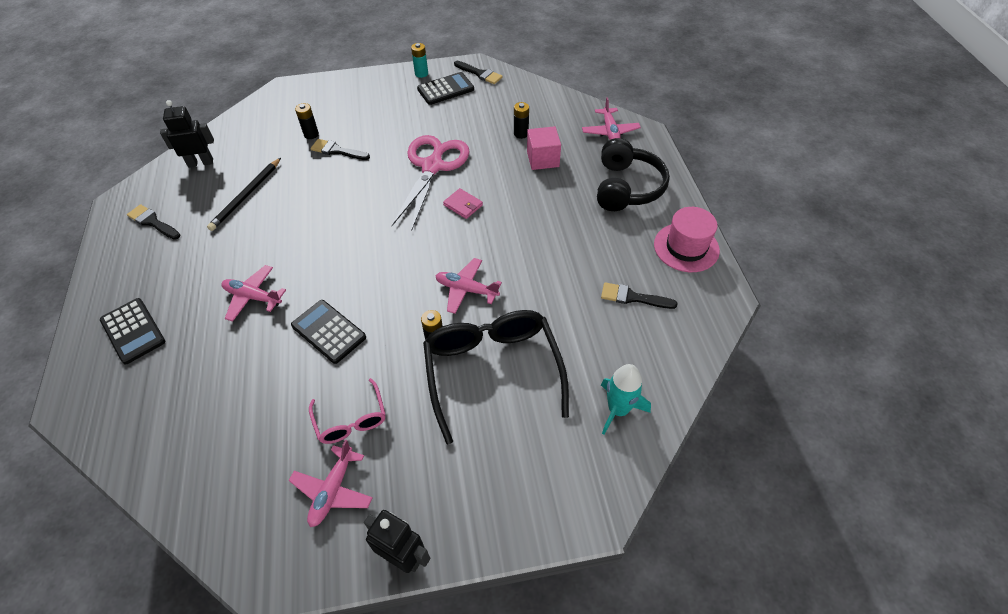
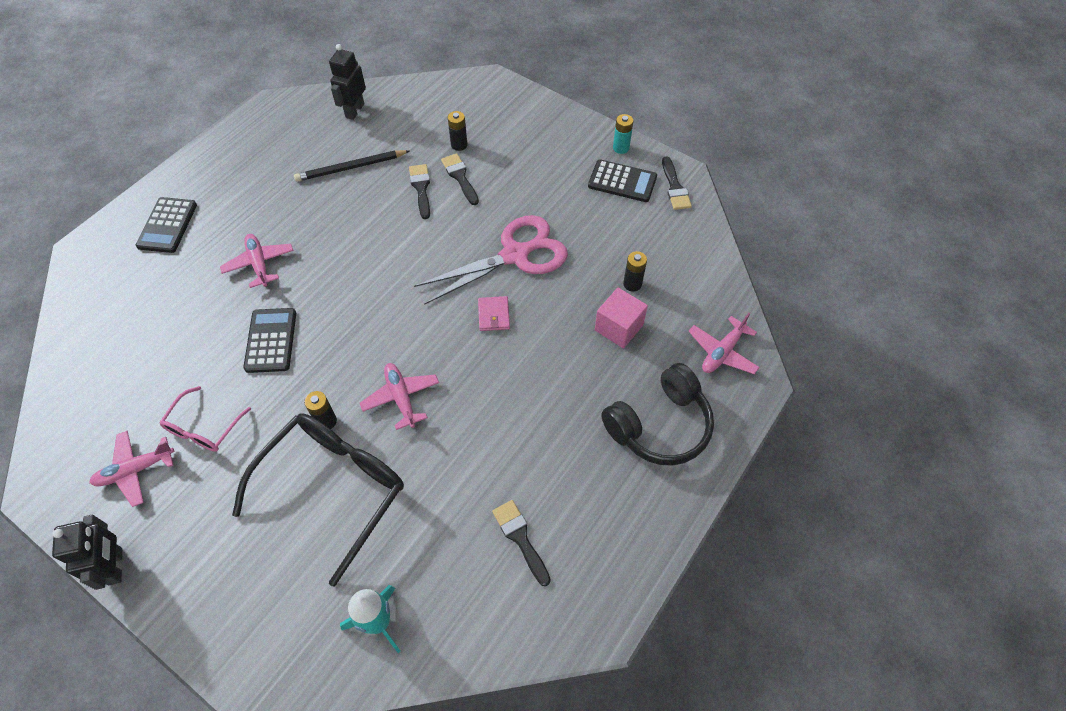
camera: 45 degrees right, 5 degrees up
black brush [127,204,180,240] -> black brush moved to [409,164,430,219]
black robot [160,100,214,167] -> black robot turned 105 degrees counterclockwise [329,44,366,120]
pink hat [654,207,720,272] -> none

